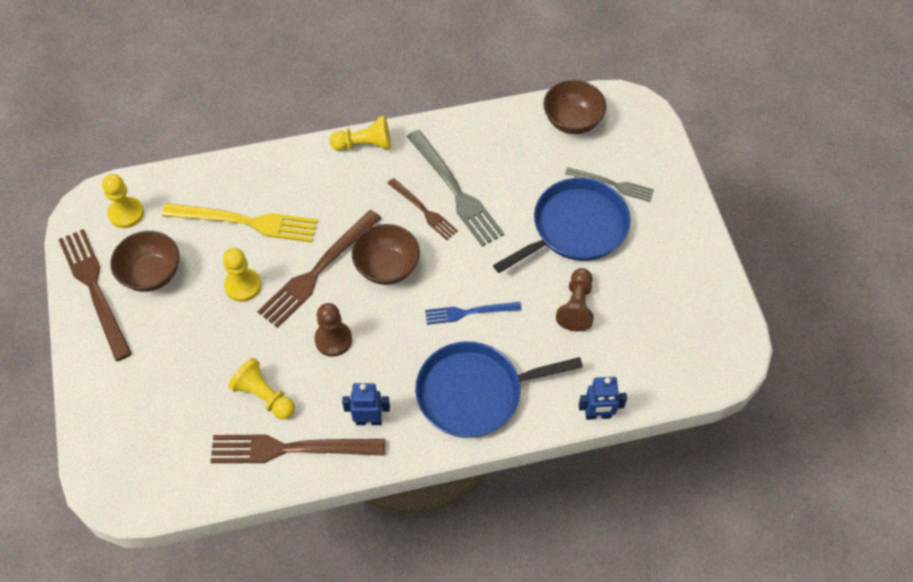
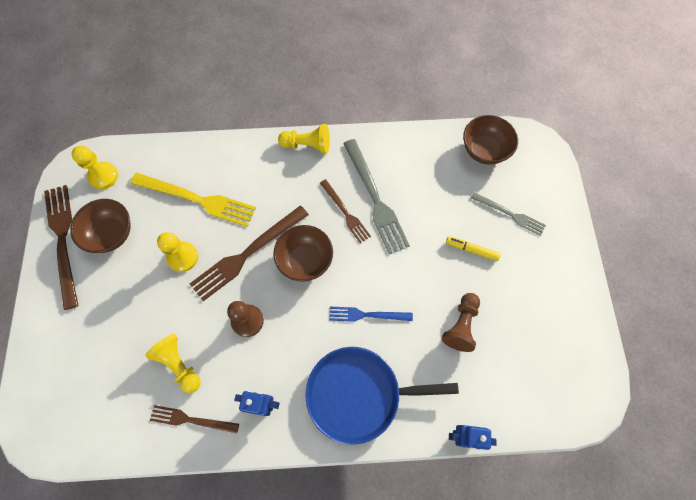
camera: 10 degrees right, 10 degrees up
brown fork [211,434,385,463] -> brown fork [150,405,239,433], size x0.59
blue pan [493,178,630,273] -> yellow marker [446,236,501,261]

